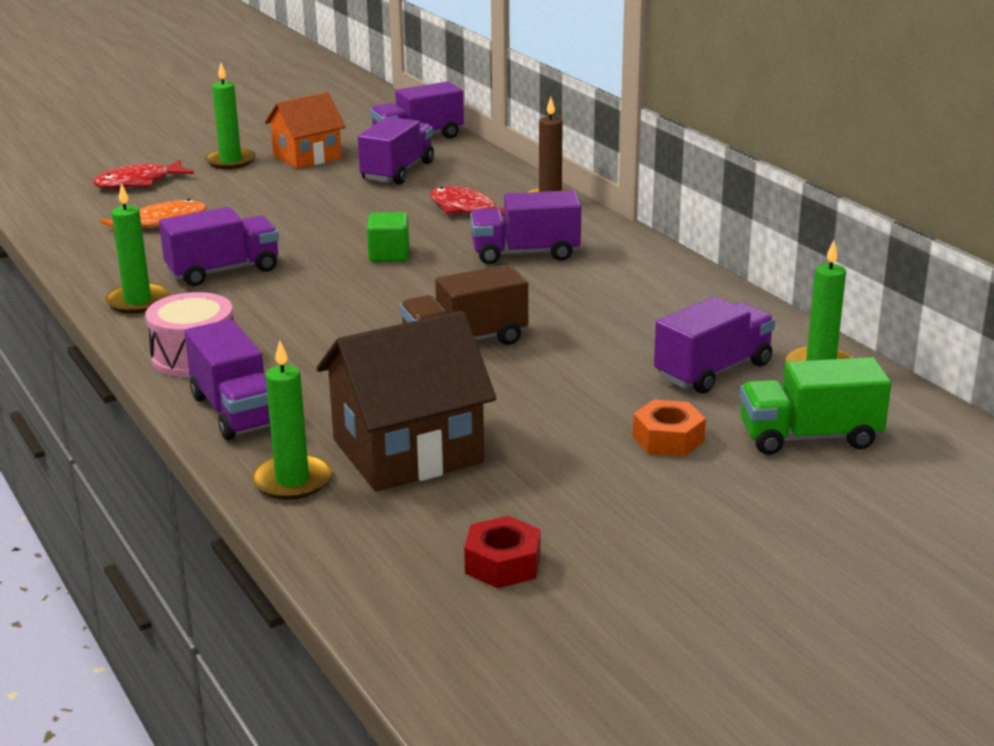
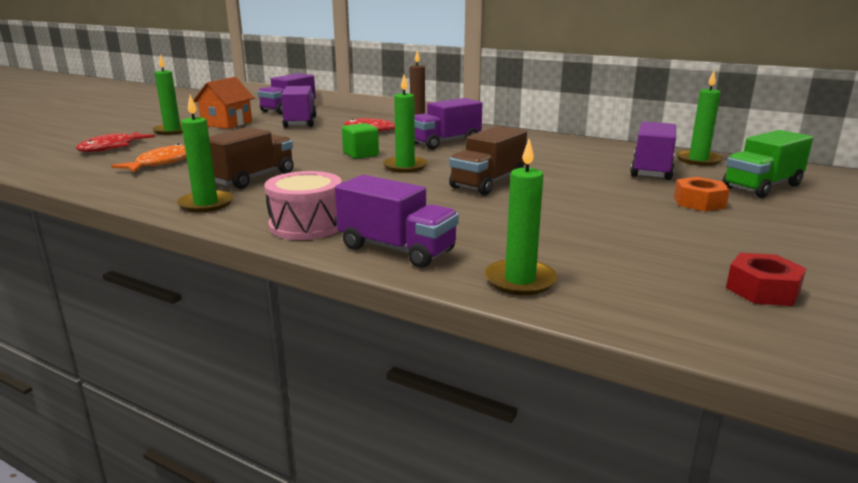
camera: 30 degrees left, 5 degrees down
purple truck [159,207,279,286] -> brown truck [209,127,294,189]
brown house [316,311,497,492] -> none
none -> green candle [383,75,428,173]

